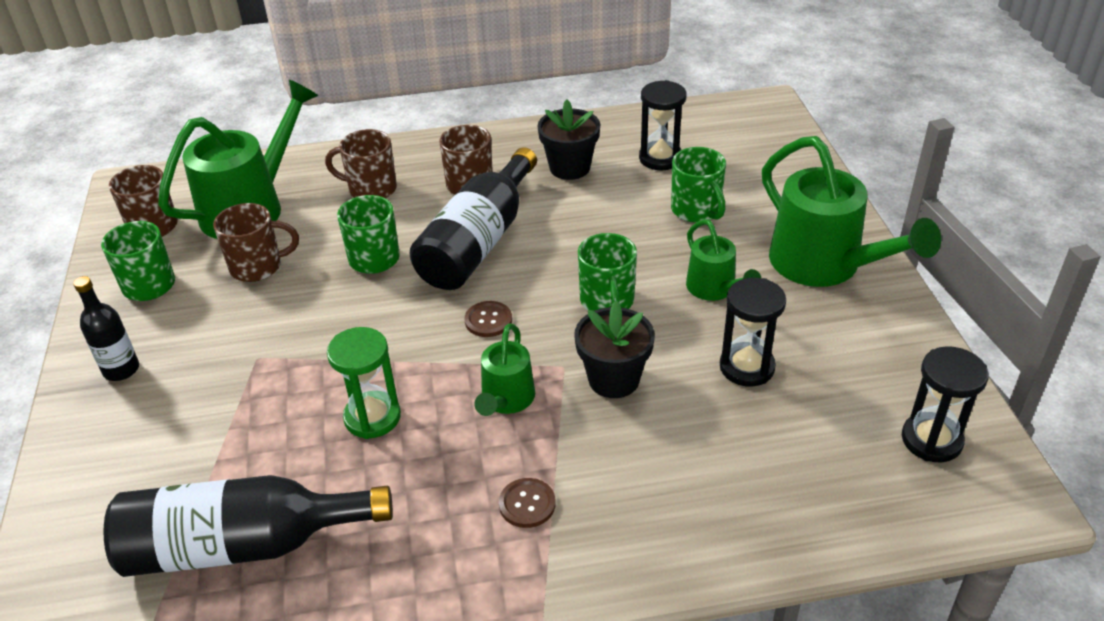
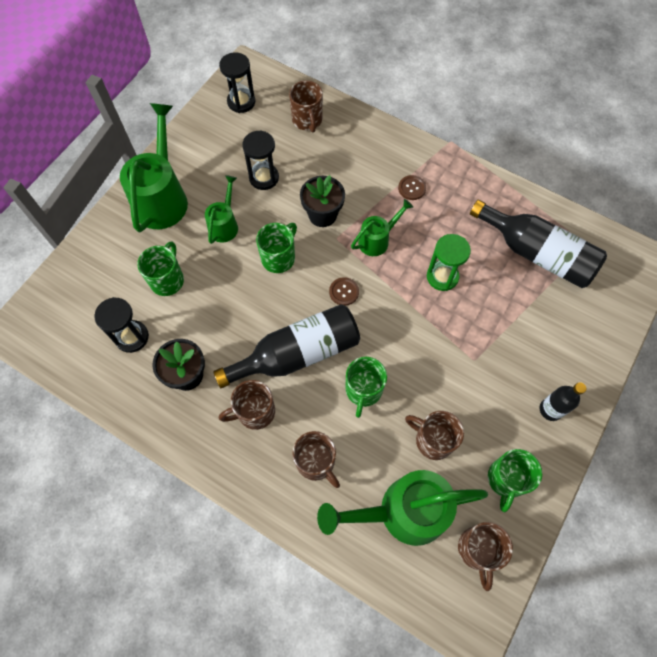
camera: 140 degrees left, 25 degrees up
none -> brown mug [289,81,323,133]

